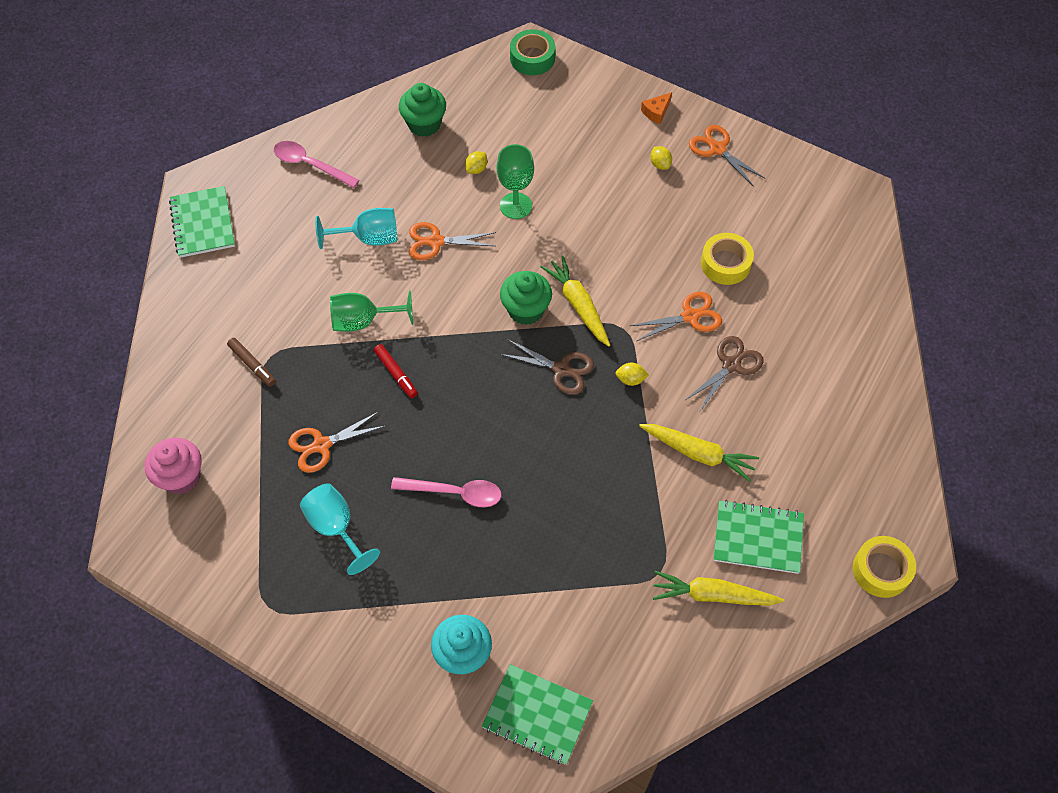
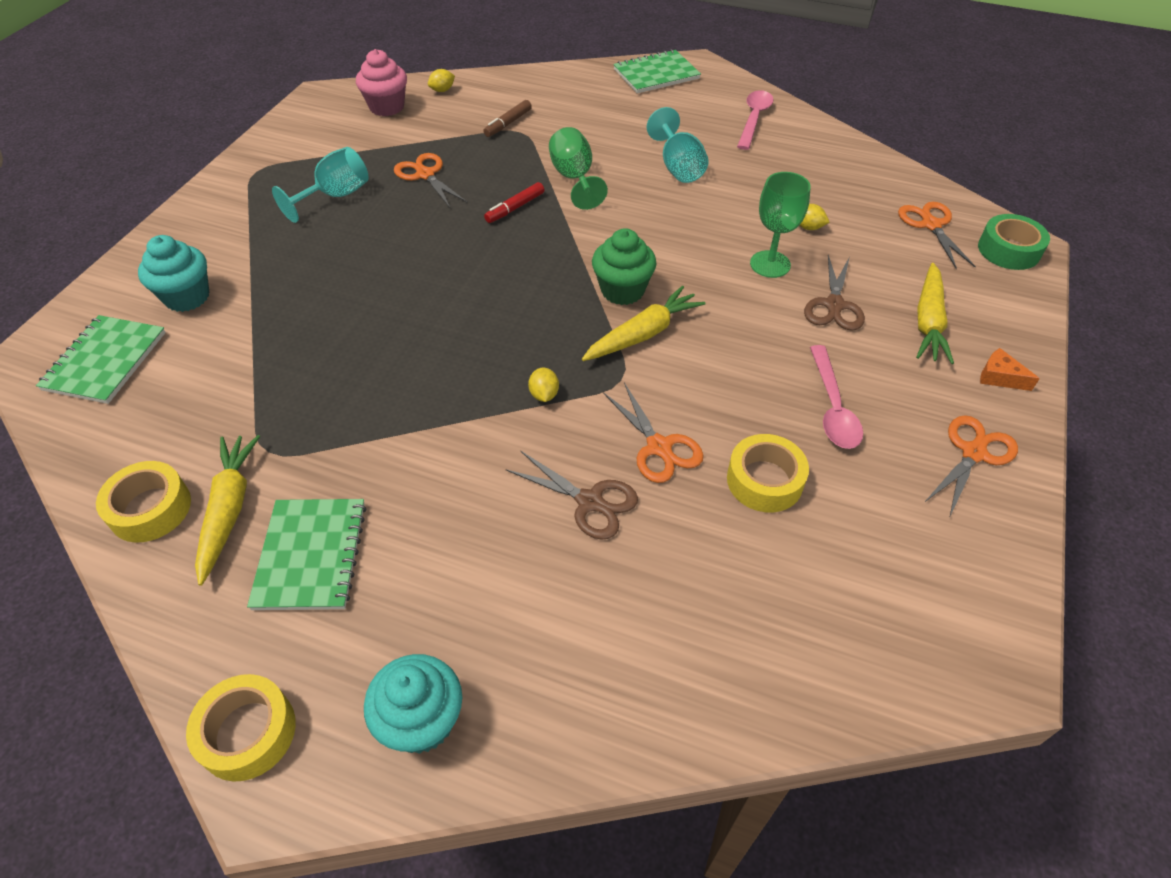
camera: 80 degrees right, 10 degrees down
pink spoon [391,477,502,507] -> pink spoon moved to [810,345,863,449]
green cupcake [399,83,446,137] -> none
orange scissors [409,222,496,260] -> orange scissors moved to [898,202,976,269]
brown scissors [500,339,594,395] -> brown scissors moved to [804,255,865,331]
yellow carrot [639,424,759,482] -> yellow carrot moved to [916,263,954,364]
yellow lemon [650,146,672,170] -> yellow lemon moved to [428,69,455,92]
none -> yellow tape [96,461,191,542]
none -> turquoise cupcake [364,654,462,754]

